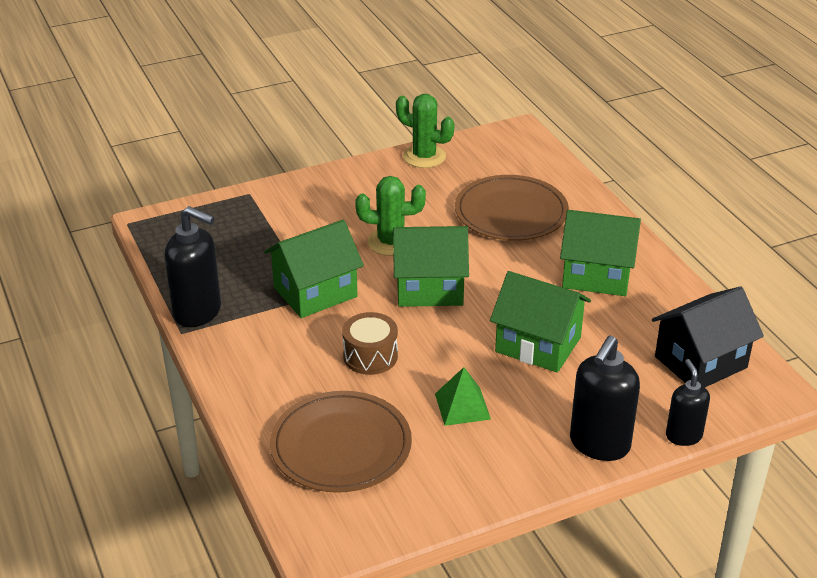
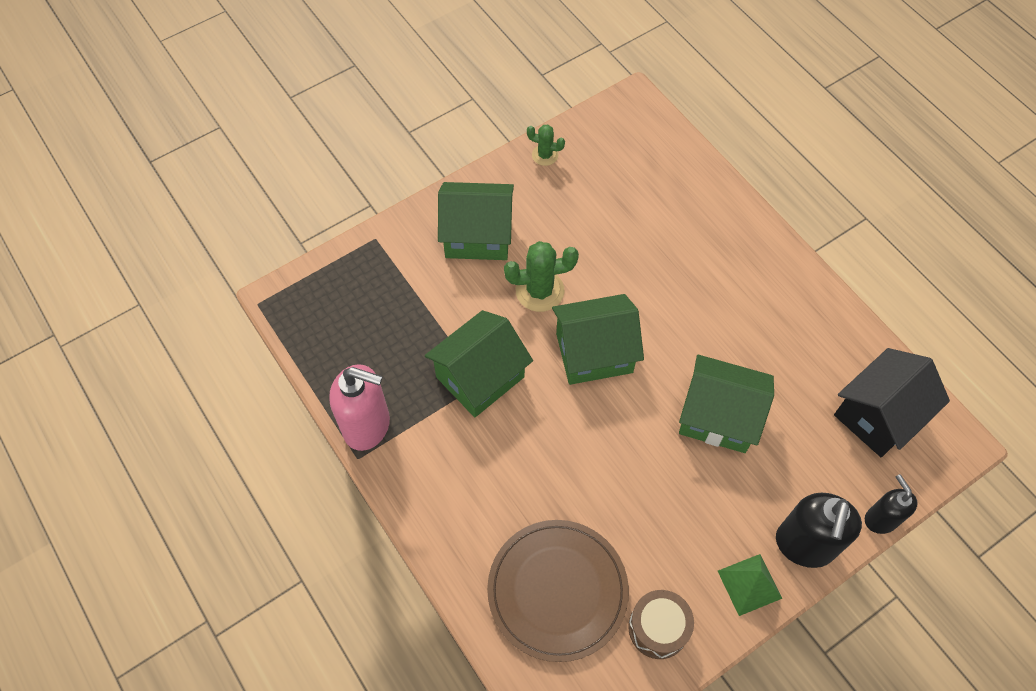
camera: 10 degrees left, 25 degrees up
black soap dispenser [165,206,221,327] -> pink soap dispenser [329,364,390,451]
brown drum [342,312,398,375] -> brown drum moved to [628,590,694,659]
green cactus [396,94,454,168] -> green cactus [527,124,565,166], size x0.59
green pyramid [435,367,491,426] -> green pyramid moved to [718,554,782,616]
brown plate [455,175,569,241] -> none
green house [560,210,641,296] -> green house moved to [438,182,514,260]

